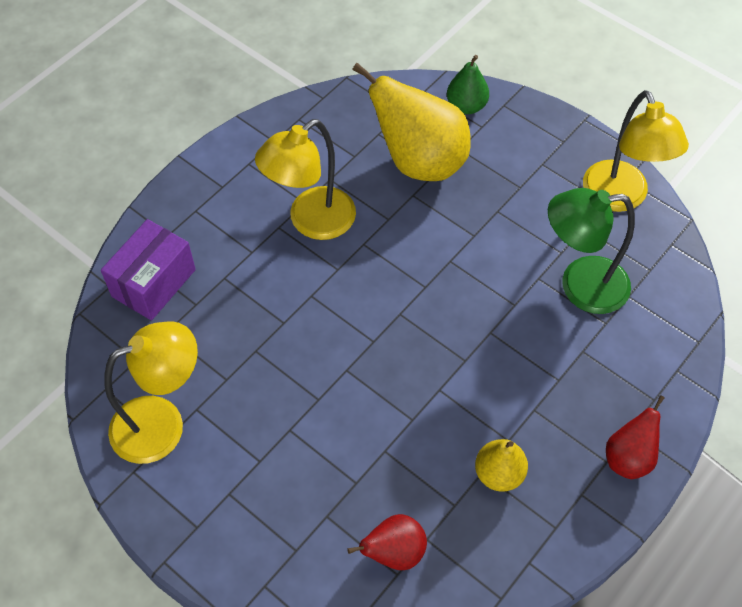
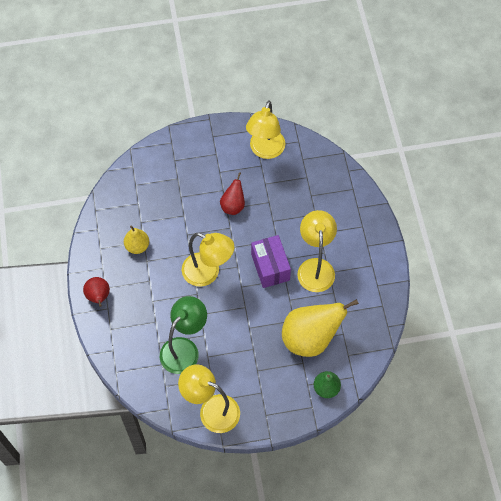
camera: 130 degrees right, 5 degrees up
purple box [101,219,196,320] -> purple box moved to [251,235,291,288]
red pear [347,514,427,570] -> red pear moved to [220,172,245,215]
none -> yellow lamp [182,233,234,287]

